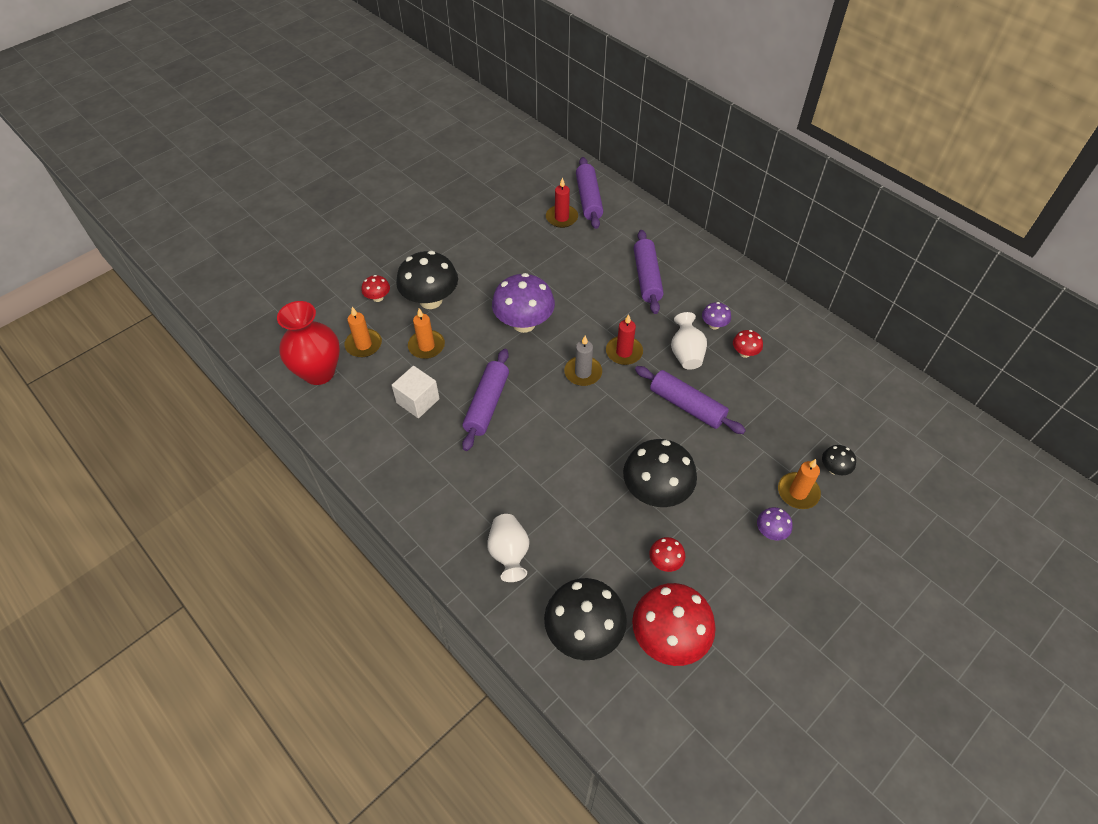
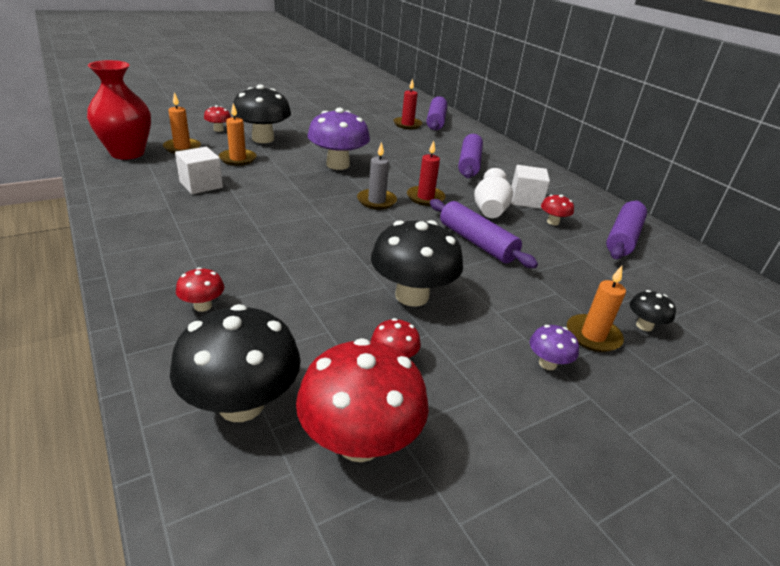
camera: 10 degrees right, 20 degrees down
purple rolling pin [462,349,509,451] -> purple rolling pin moved to [606,200,647,259]
white vase [487,514,530,582] -> red mushroom [176,267,224,312]
purple mushroom [702,302,731,330] -> white cube [511,165,550,209]

